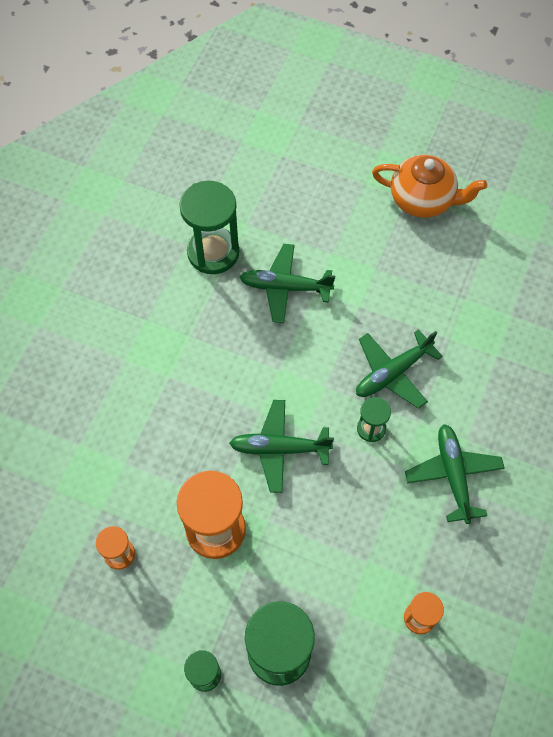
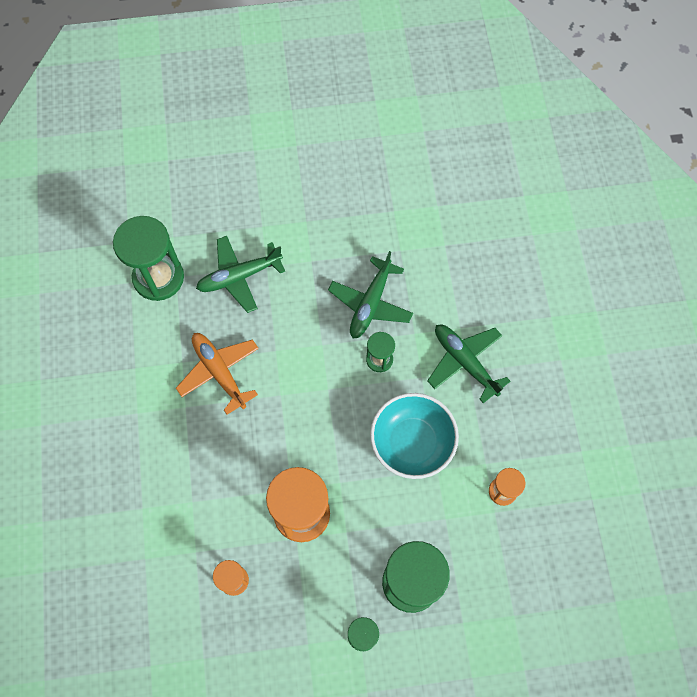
camera: 30 degrees left, 5 degrees up
green plane [229,400,334,493] -> none
orange teapot [372,155,487,218] -> none
none -> orange plane [176,333,259,415]
none -> turquoise bowl [370,393,459,479]

